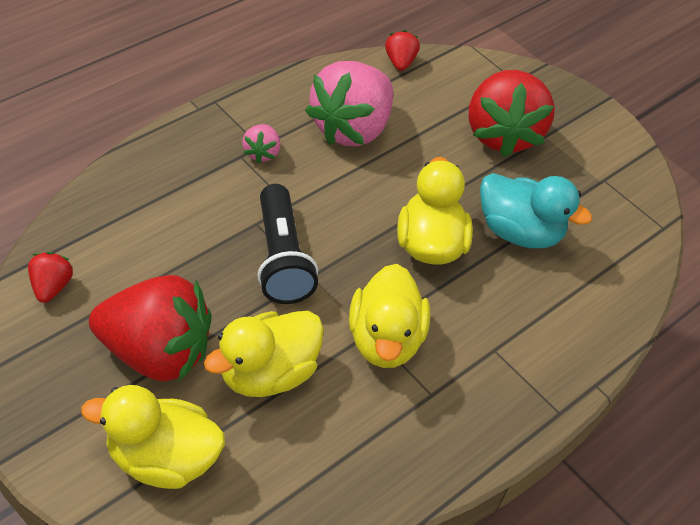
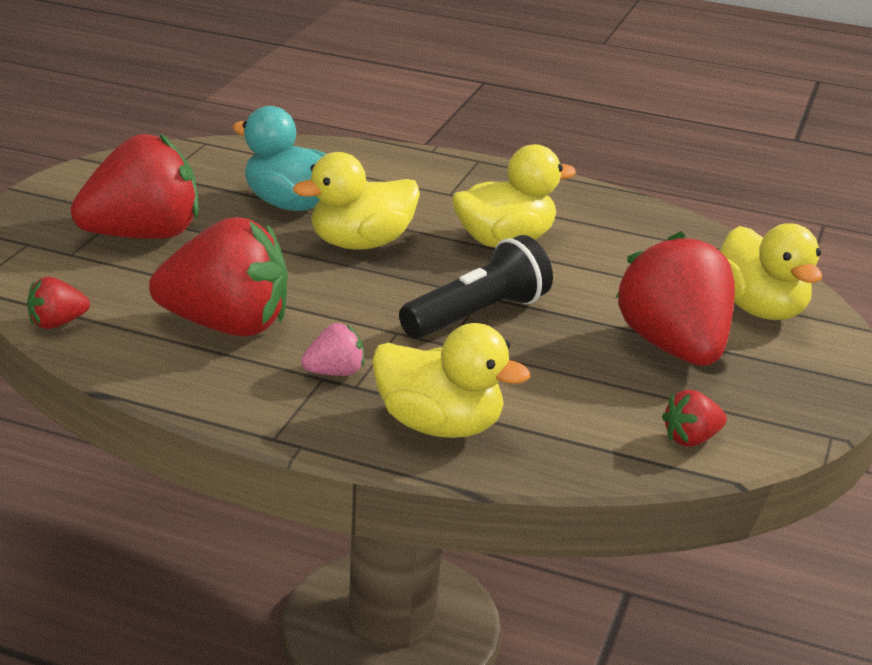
camera: 115 degrees left, 20 degrees down
yellow duck [204,311,324,397] -> yellow duck moved to [372,323,530,438]
pink strawberry [305,61,393,146] -> red strawberry [149,217,288,337]
turquoise duck [480,173,592,248] -> turquoise duck turned 60 degrees counterclockwise [232,106,326,211]

